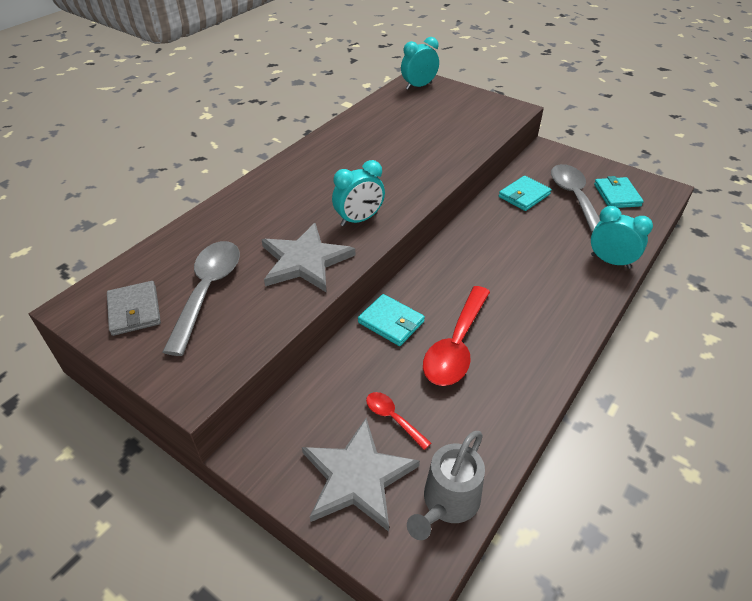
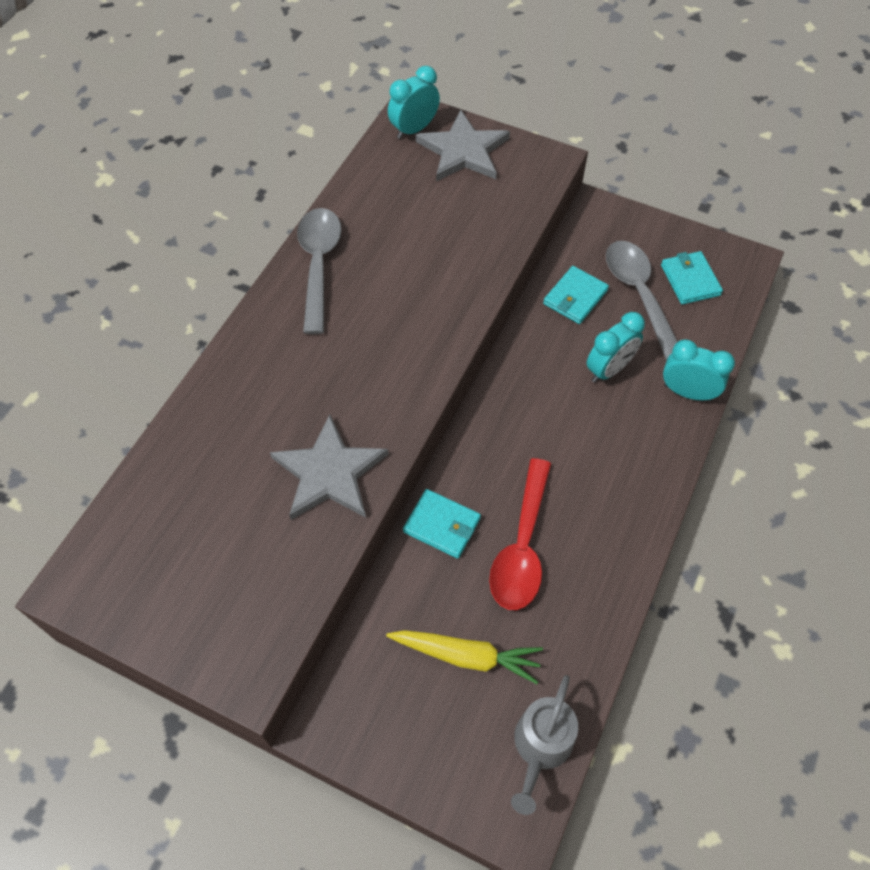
camera: 10 degrees left, 15 degrees up
grey wallet [107,281,161,336] -> none
grey spoon [163,241,240,356] -> grey spoon moved to [297,208,342,334]
grey star [302,418,420,532] -> grey star moved to [416,110,510,181]
turquoise clock [332,160,385,226] -> turquoise clock moved to [587,312,645,383]
red spoon [366,392,431,450] -> yellow carrot [386,630,543,684]

